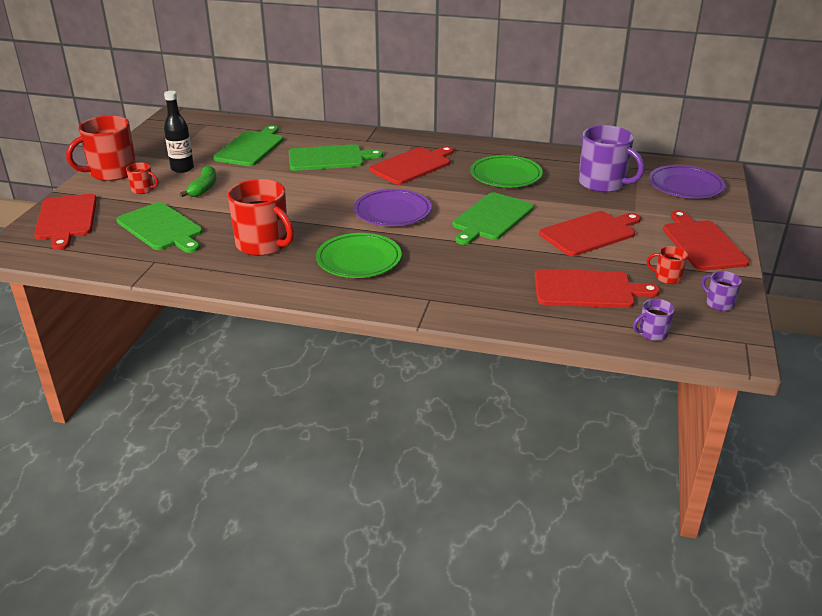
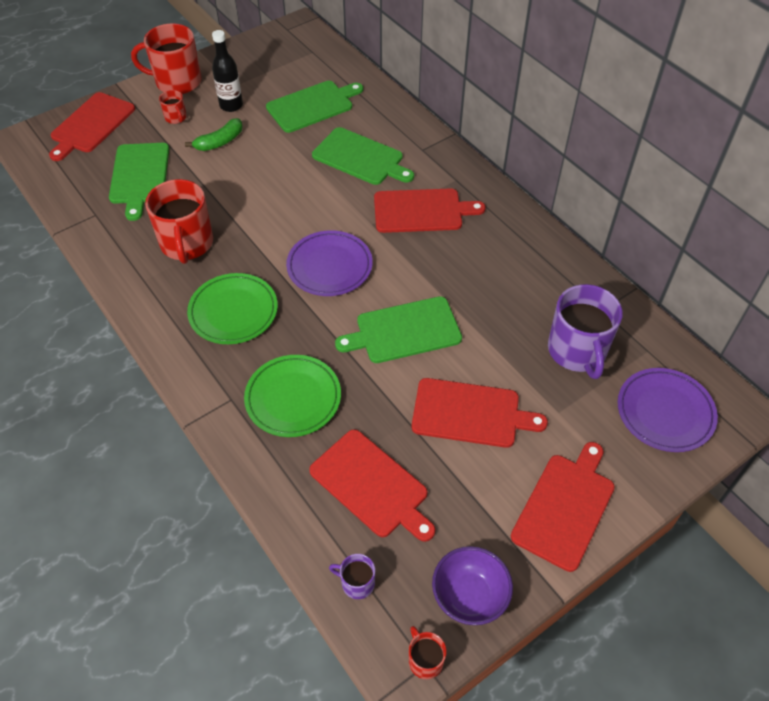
camera: 40 degrees right, 20 degrees up
green plate [470,155,543,187] -> green plate moved to [244,355,341,437]
red mug [647,246,688,284] -> red mug moved to [409,626,446,679]
purple mug [702,271,742,311] -> purple bowl [432,546,513,625]

